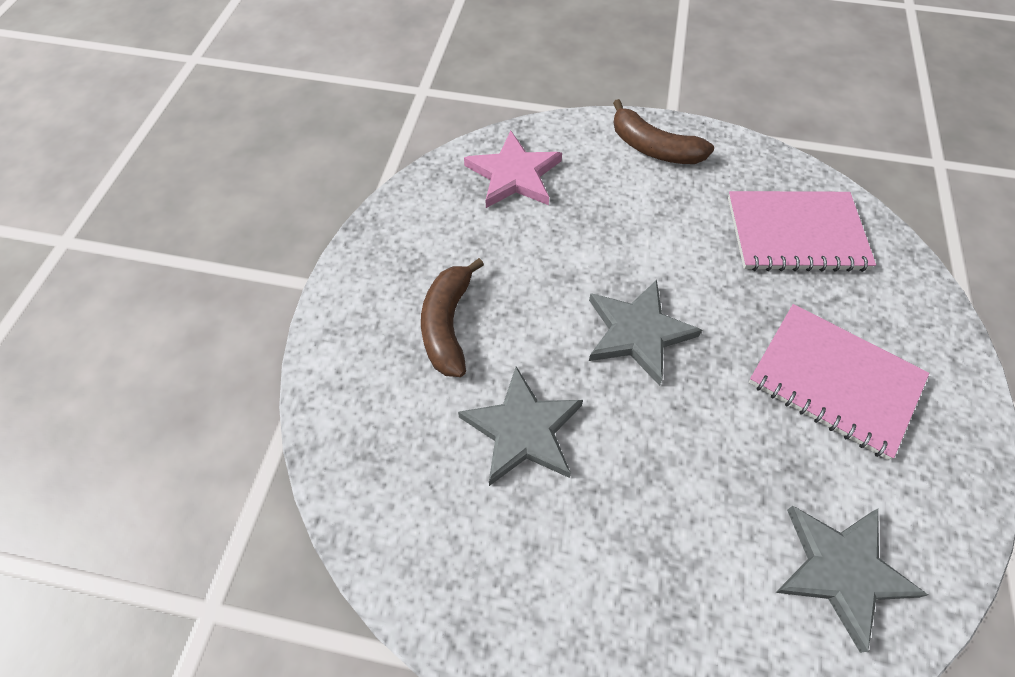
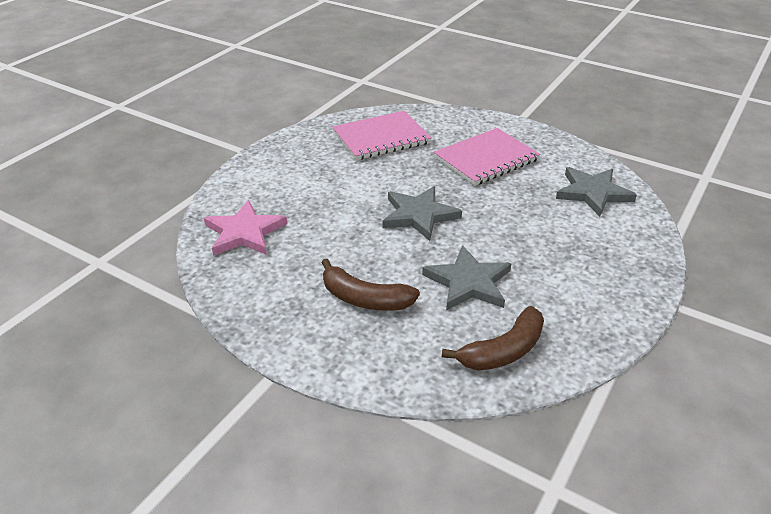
camera: 70 degrees left, 20 degrees down
brown banana [613,99,714,164] -> brown banana moved to [442,306,544,371]
pink notebook [728,191,876,272] -> pink notebook turned 45 degrees clockwise [332,111,432,160]

